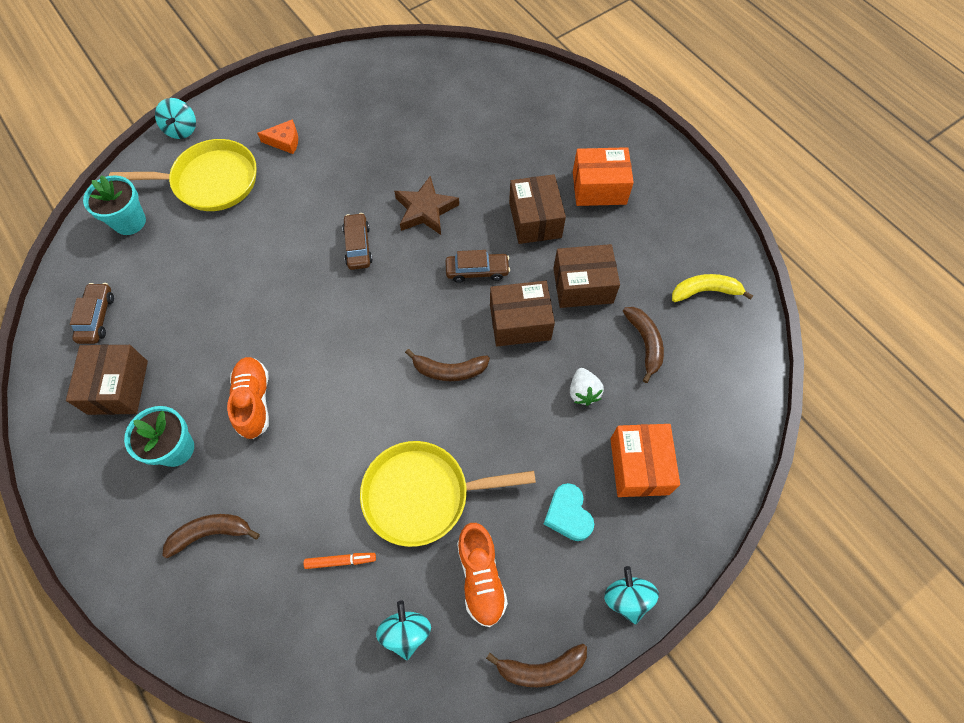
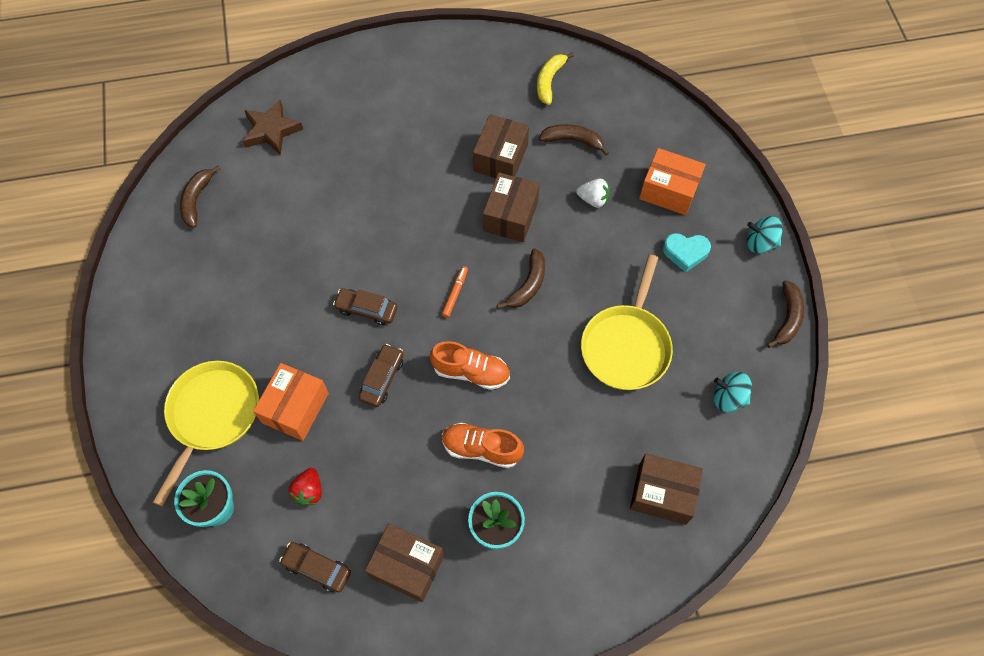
camera: 65 degrees left, 0 degrees up
turquoise spinning top [155,98,196,139] -> none
brown banana [162,514,260,558] -> brown banana moved to [180,166,220,228]
orange cheese [257,119,298,154] -> none
orange marker [304,553,376,569] -> orange marker moved to [442,266,468,318]
brown star [394,176,459,235] -> brown star moved to [242,100,303,156]
brown car [445,250,510,283] -> brown car moved to [358,344,403,407]
orange shoe [457,523,508,627] -> orange shoe moved to [430,341,510,390]
brown box [509,174,566,244] -> brown box moved to [630,454,703,525]
orange box [573,147,634,206] -> orange box moved to [253,363,329,441]
none -> red strawberry [288,468,322,506]

